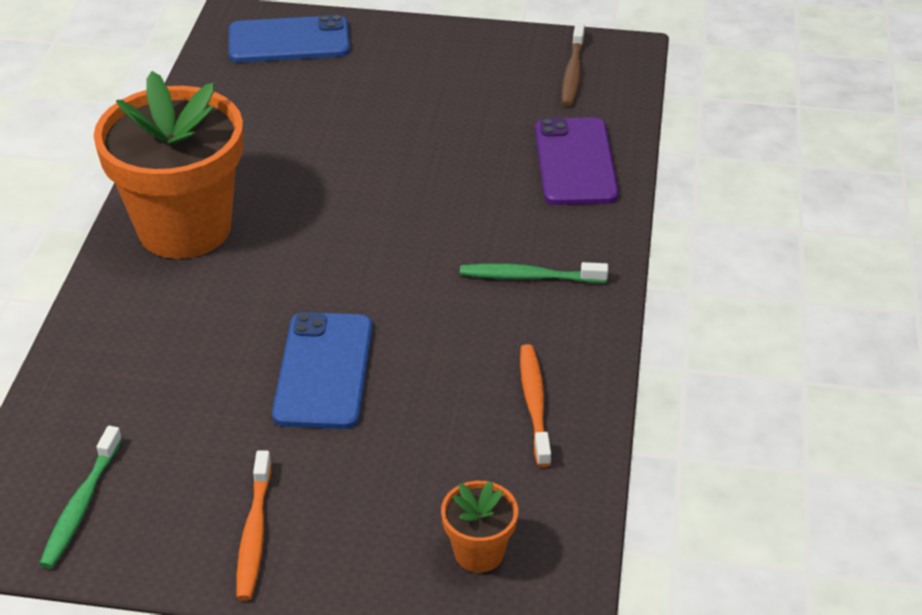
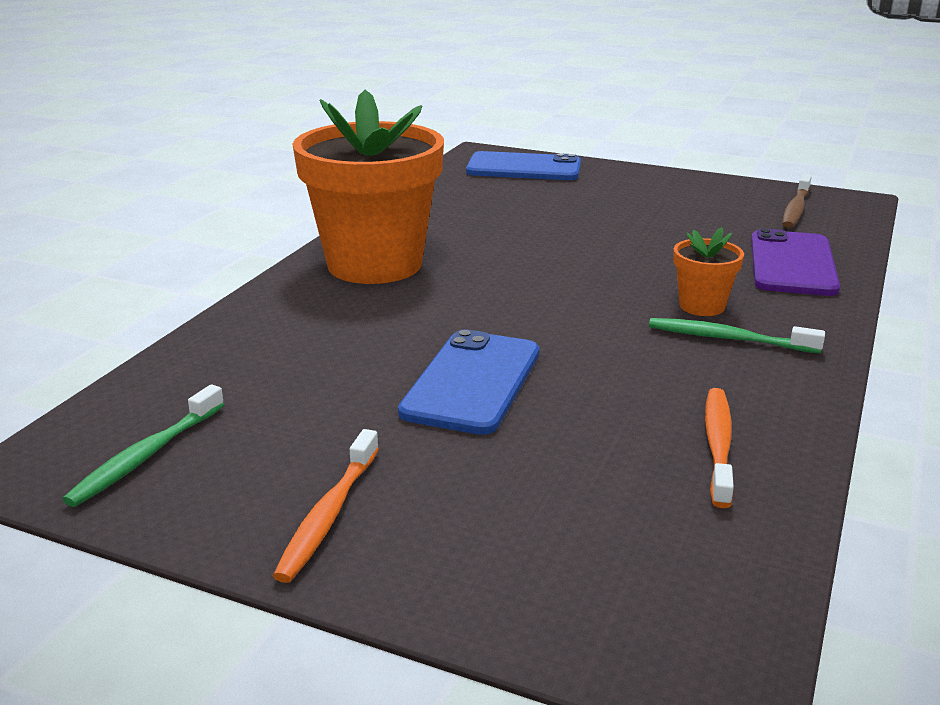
camera: 15 degrees right, 15 degrees down
orange flower pot [441,481,518,573] -> orange flower pot moved to [673,227,744,316]

